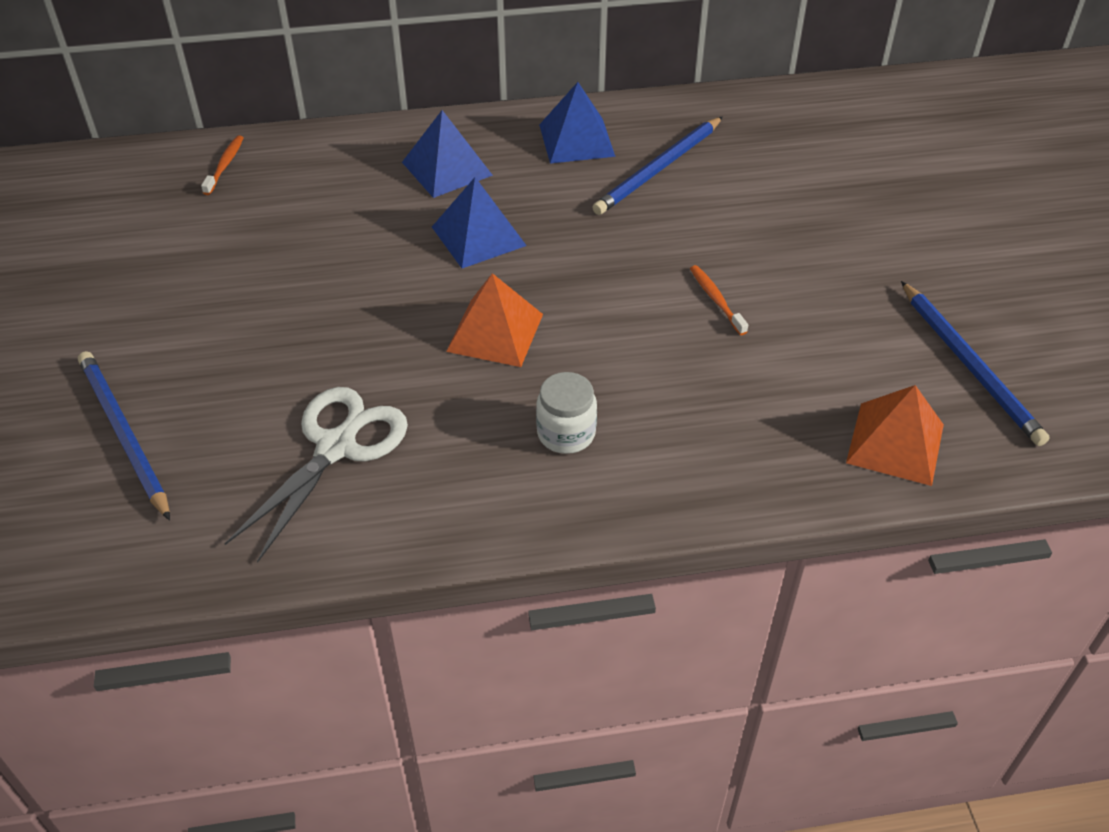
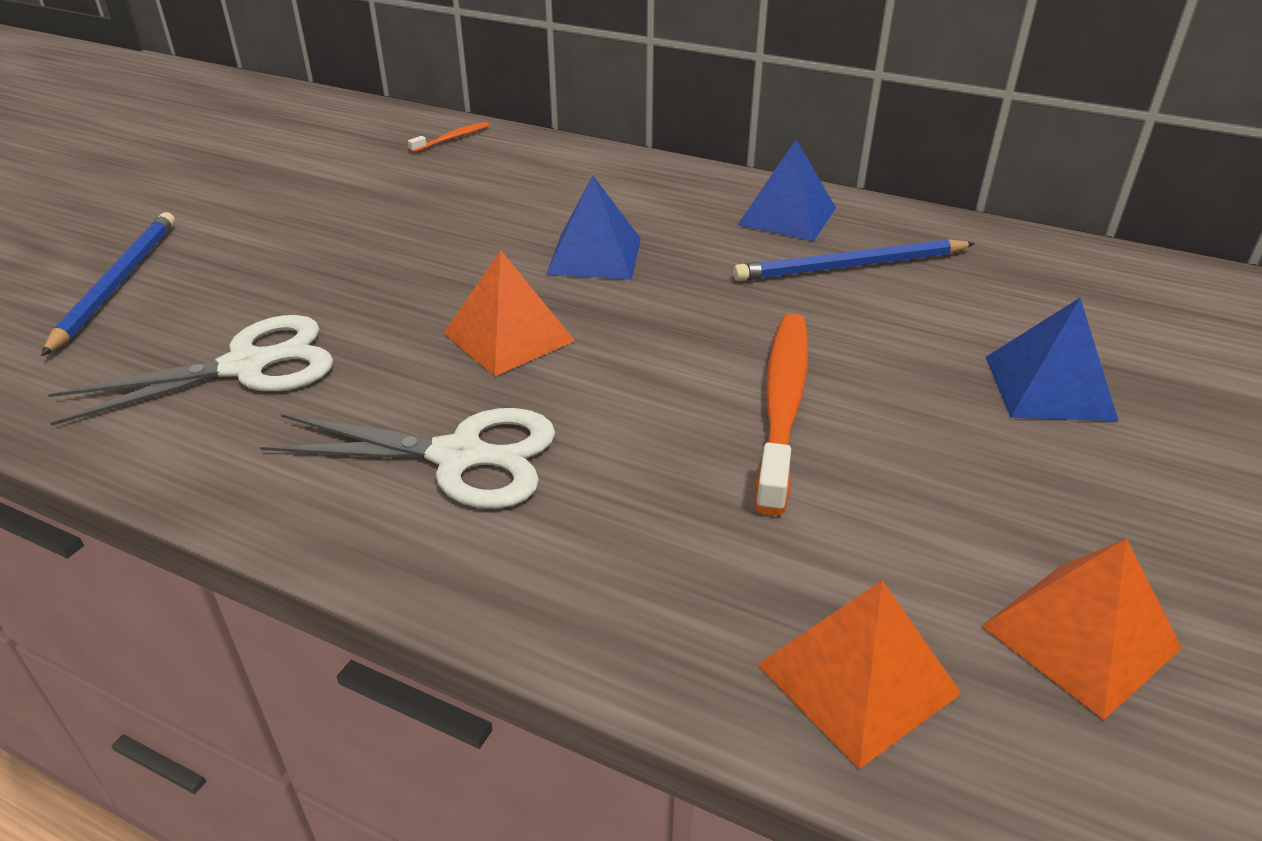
camera: 35 degrees right, 10 degrees down
blue pyramid [402,110,493,198] -> blue pyramid moved to [986,298,1118,421]
white jar [536,372,597,454] -> white scissors [260,408,555,509]
orange toothbrush [690,265,748,335] -> orange toothbrush [755,313,808,516], size x2.14
blue pencil [901,281,1050,446] -> orange pyramid [982,538,1182,720]

